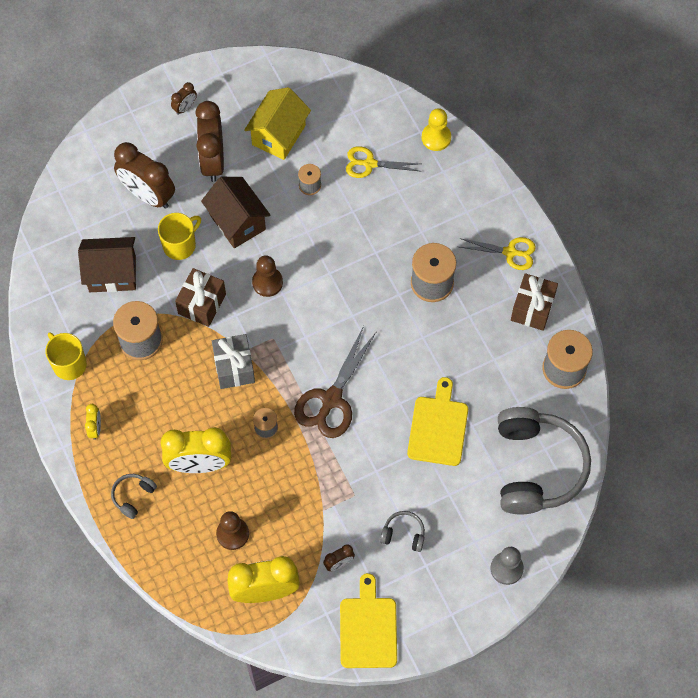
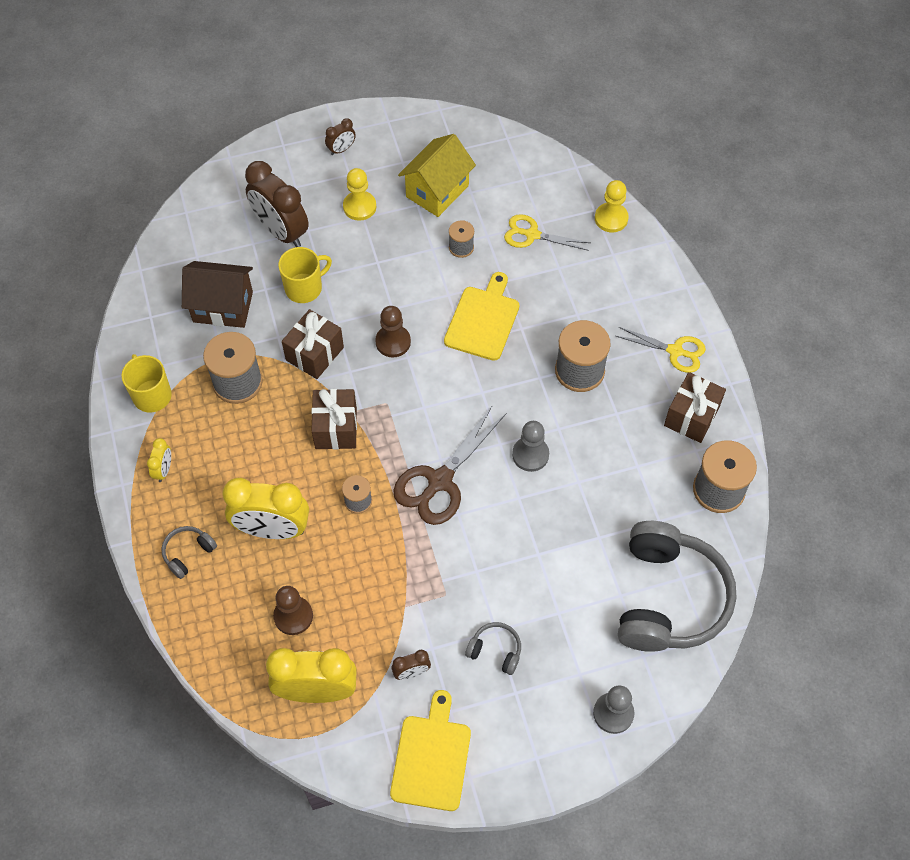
camera: 10 degrees right, 5 degrees down
brown clock [195,101,224,182] -> yellow pawn [343,168,376,221]
brown house [201,177,271,248] -> none
grey gift [212,334,255,389] -> brown gift [311,389,357,449]
yellow cutting board [407,377,468,466] -> yellow cutting board moved to [444,272,519,361]
none -> grey pawn [512,421,549,472]

